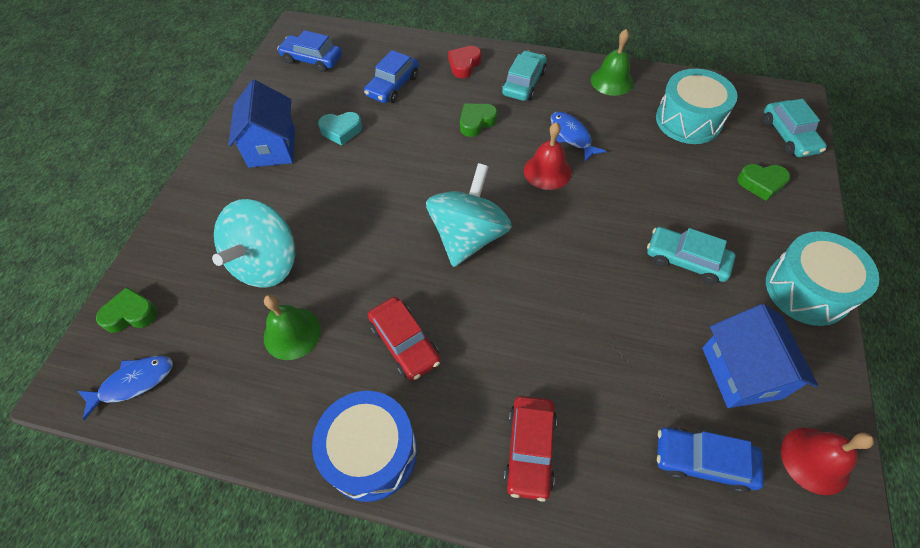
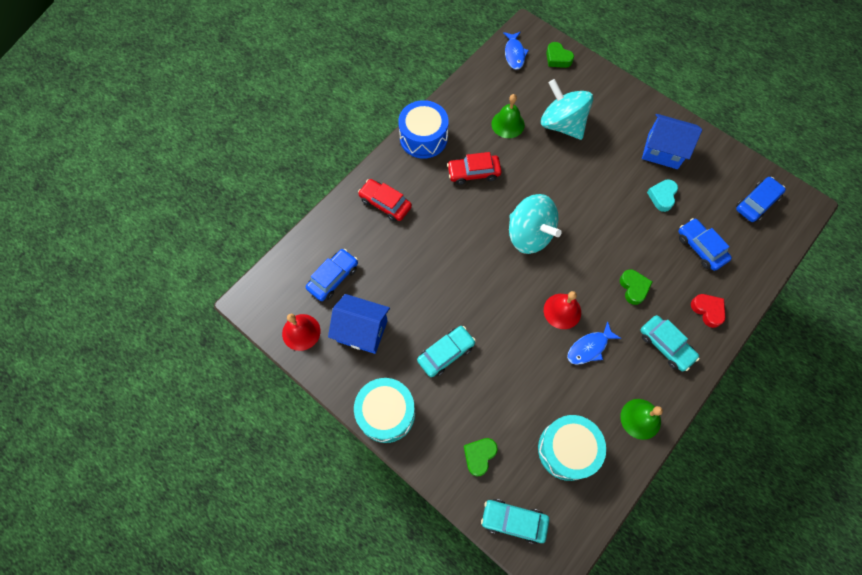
camera: 115 degrees right, 10 degrees up
green heart [96,287,158,332] -> green heart turned 120 degrees clockwise [546,42,574,68]
blue fish [551,111,606,162] -> blue fish turned 150 degrees clockwise [567,321,621,365]

